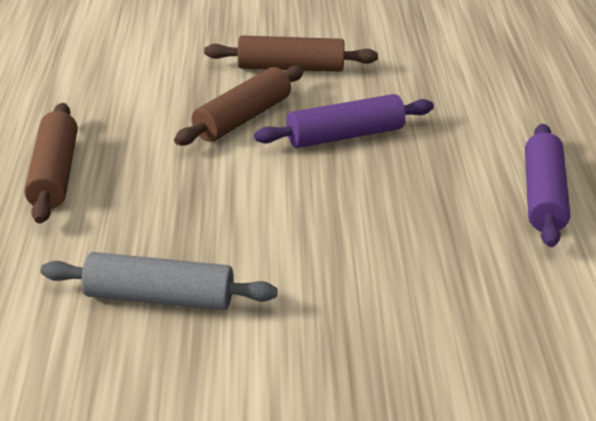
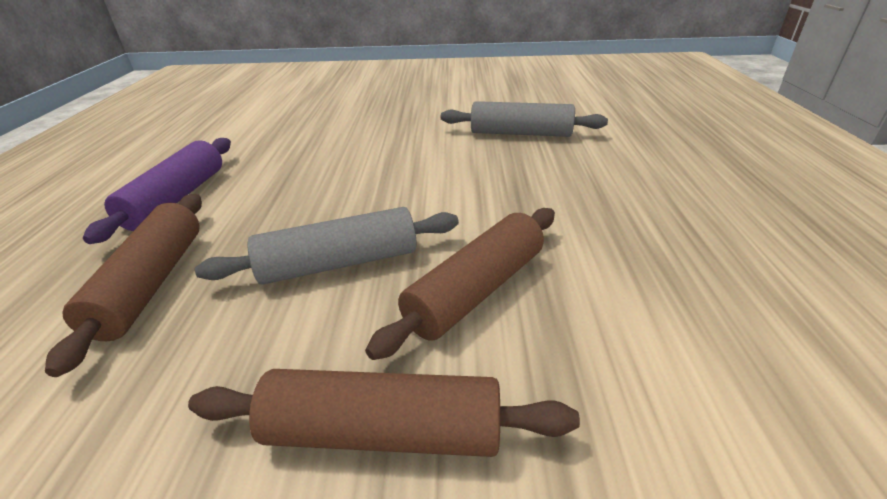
camera: 175 degrees left, 0 degrees up
brown rolling pin [24,103,78,224] -> brown rolling pin moved to [45,194,202,377]
purple rolling pin [254,94,434,148] -> grey rolling pin [195,207,459,285]

